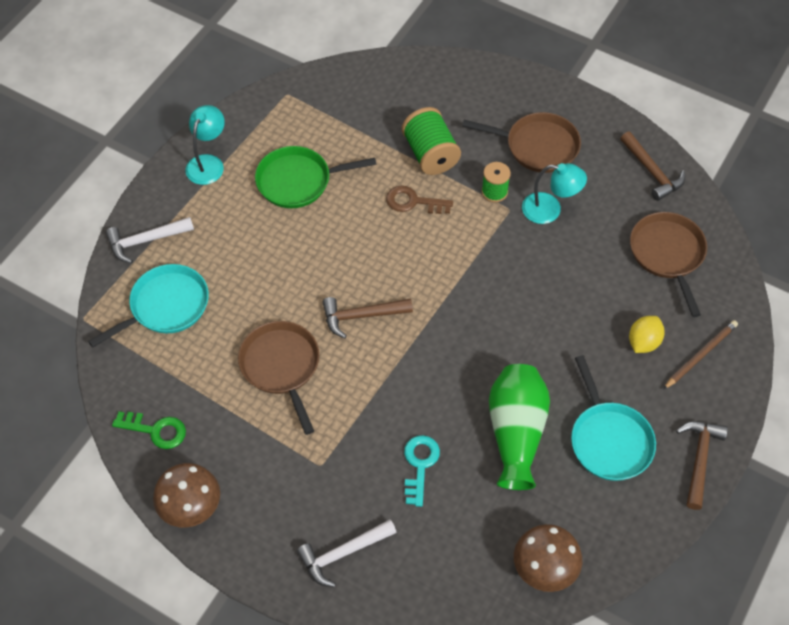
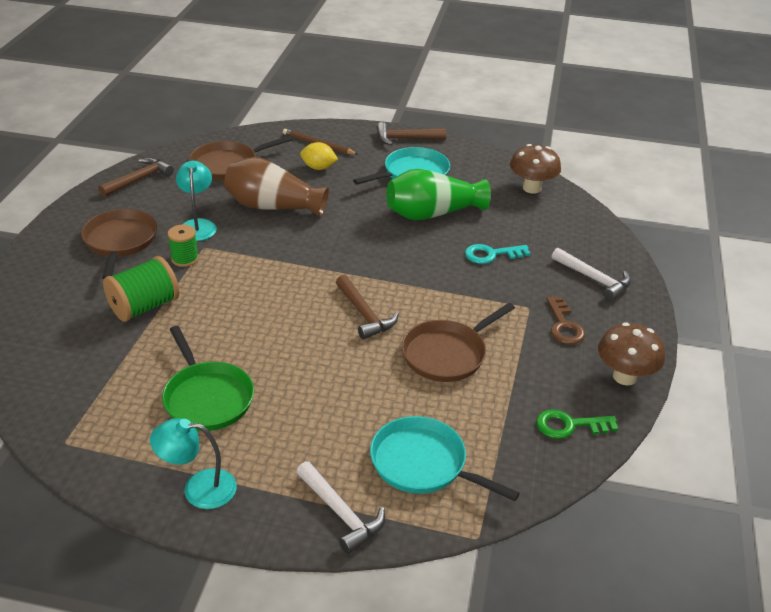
camera: 110 degrees left, 20 degrees down
green key [112,411,186,449] -> green key turned 90 degrees counterclockwise [536,409,618,439]
brown key [386,186,453,214] -> brown key moved to [546,296,585,344]
none -> brown vase [224,157,329,217]

